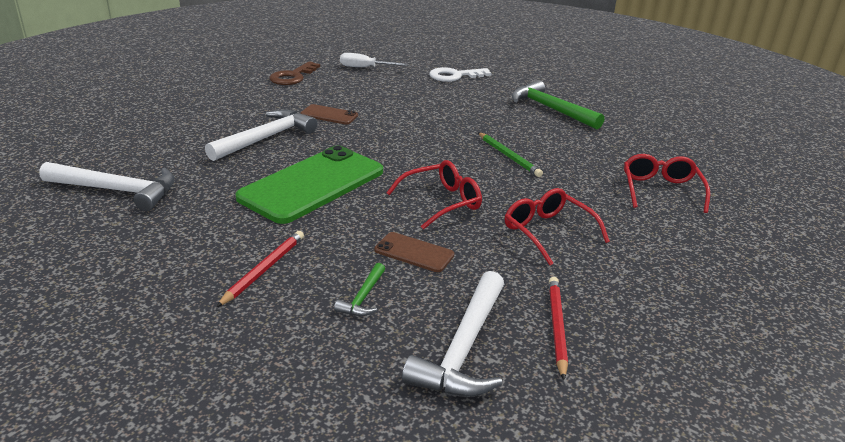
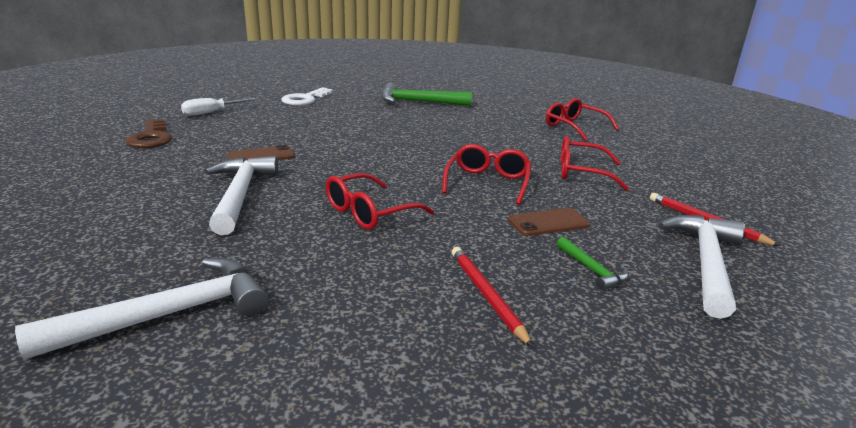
camera: 45 degrees left, 5 degrees down
green phone [235,146,383,224] -> red glasses [326,173,434,230]
white hammer [402,271,504,397] -> white hammer turned 135 degrees counterclockwise [659,215,745,319]
green pencil [478,132,543,177] -> none

